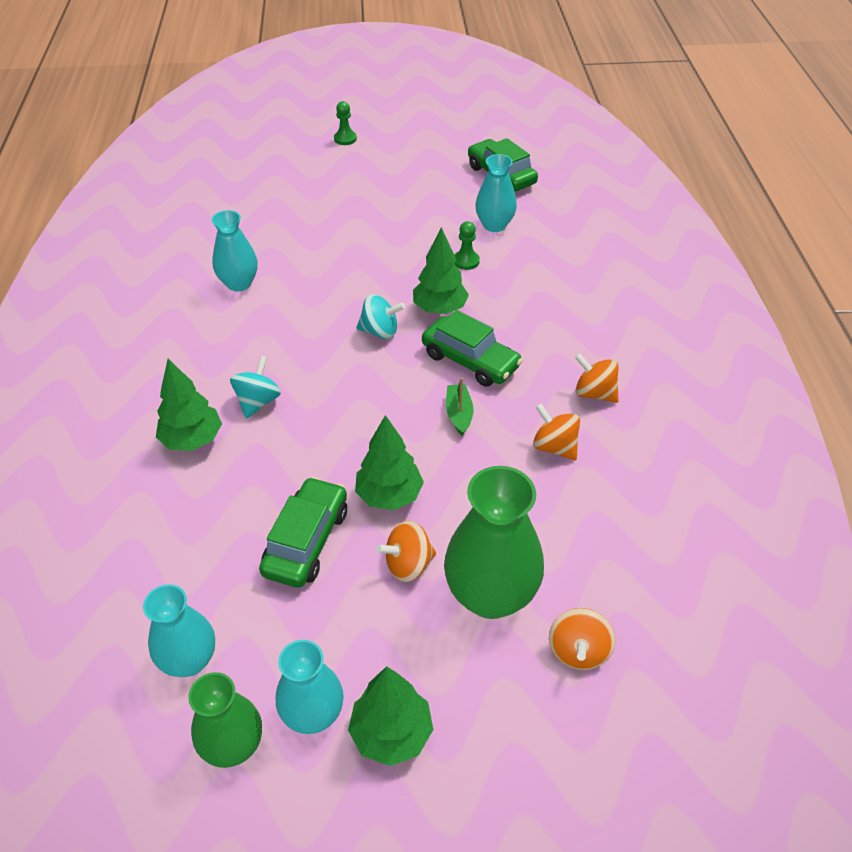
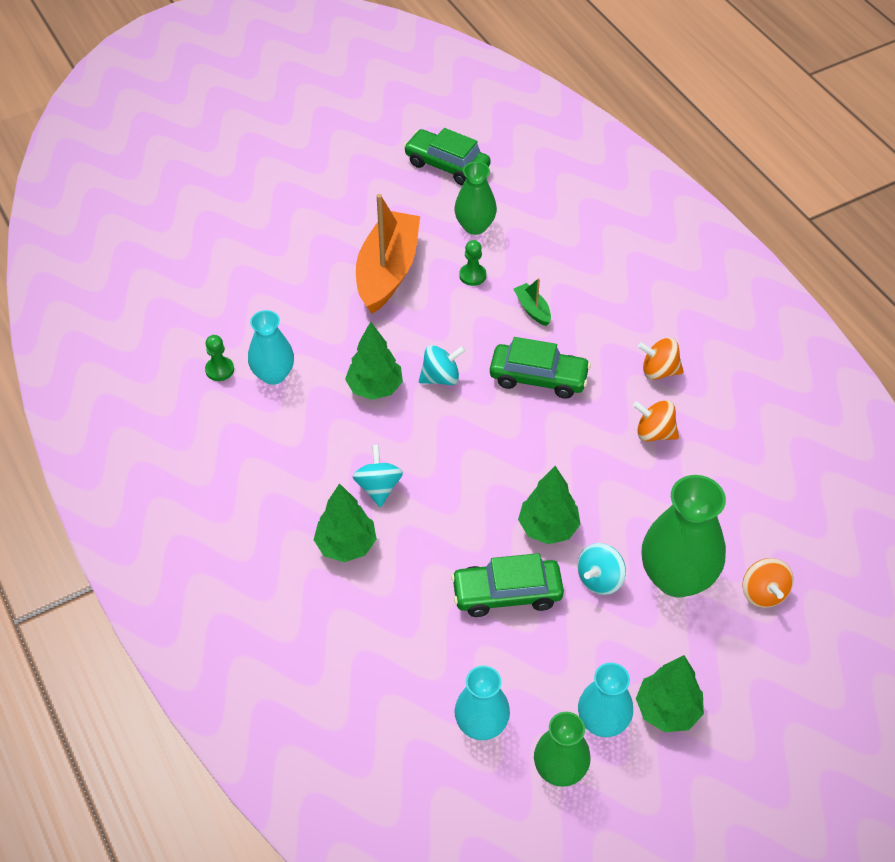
camera: 25 degrees left, 5 degrees up
green car [259,477,347,588] -> green car turned 90 degrees counterclockwise [451,553,564,617]
green pawn [334,101,357,145] -> green pawn moved to [205,335,234,381]
orange spinning top [376,521,436,582] -> turquoise spinning top [577,543,626,595]
green tree [413,227,469,314] -> green tree moved to [345,321,403,400]
green boat [446,378,473,436] -> green boat moved to [513,278,551,326]
turquoise vase [475,154,517,232] -> green vase [454,162,497,235]
none -> orange boat [356,194,420,314]

